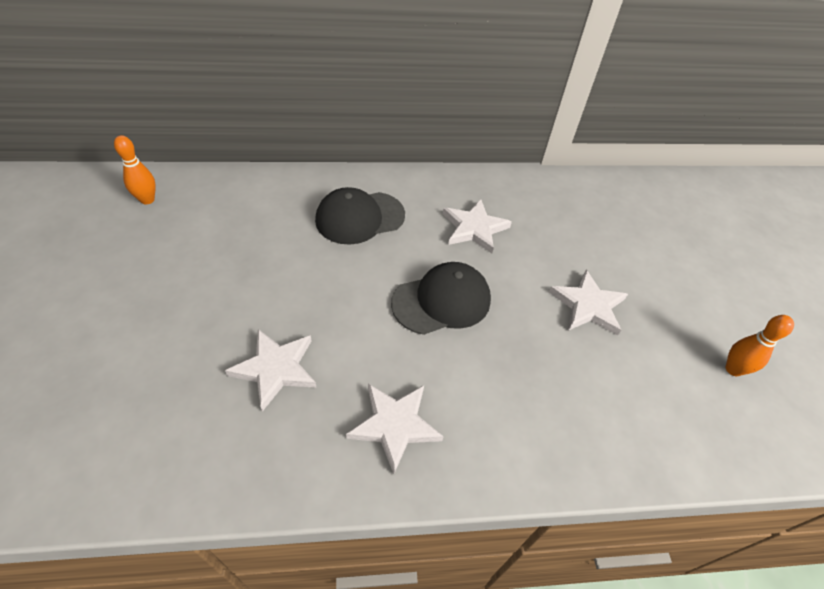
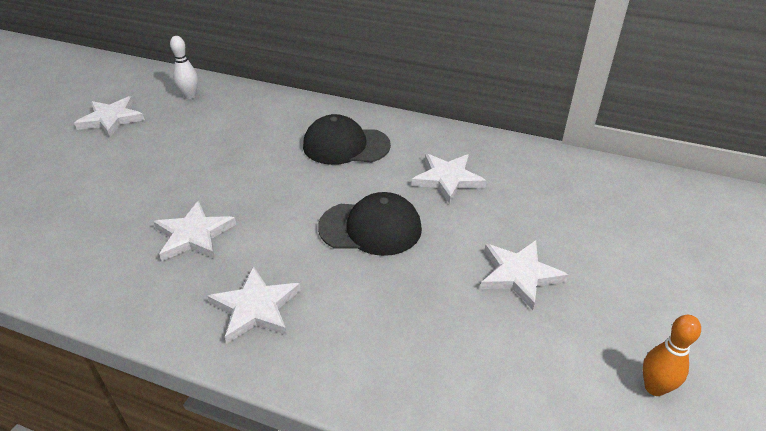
camera: 30 degrees right, 10 degrees down
orange bowling pin [114,135,156,204] -> white bowling pin [170,36,198,99]
none -> white star [74,96,145,137]

